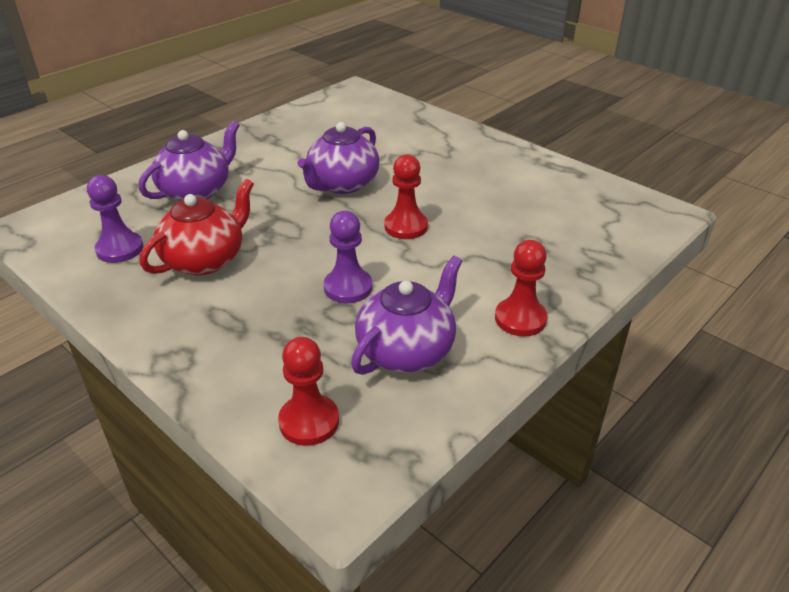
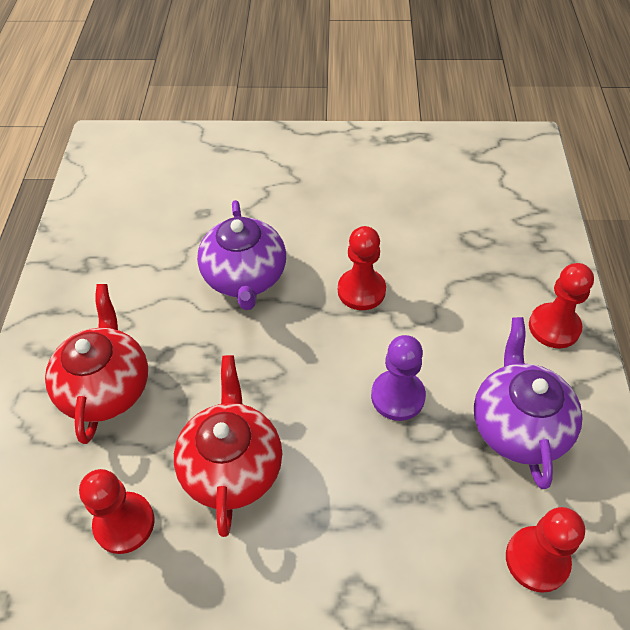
camera: 40 degrees left, 15 degrees up
purple pawn [87,175,143,263] -> red pawn [79,469,155,554]
purple teapot [139,121,240,201] -> red teapot [45,284,148,444]

